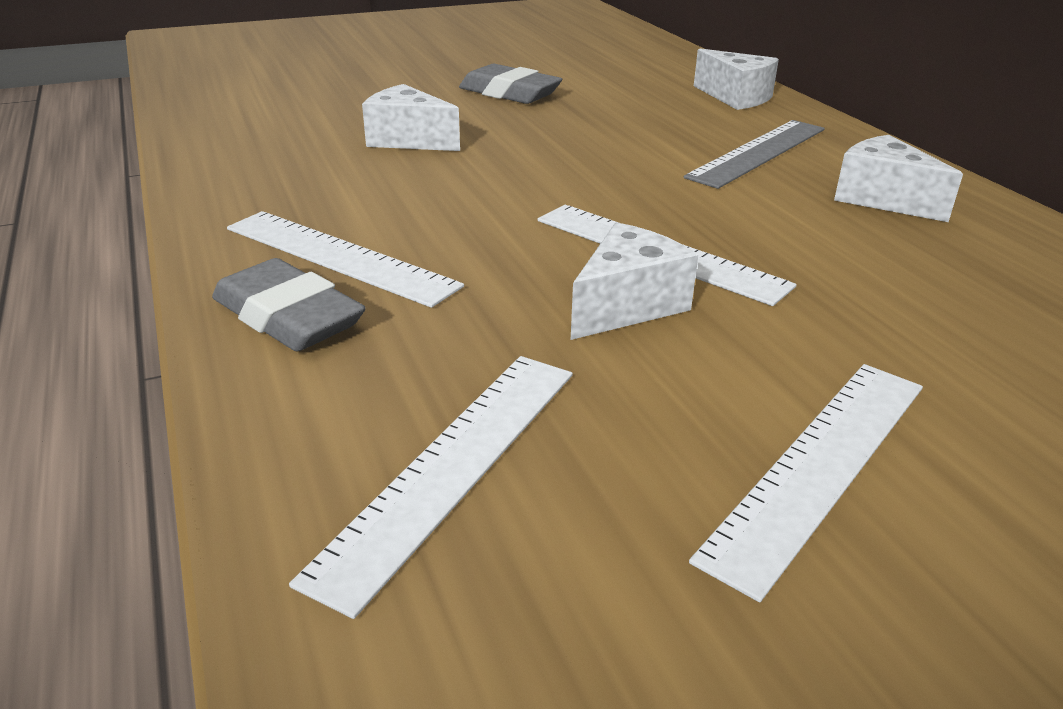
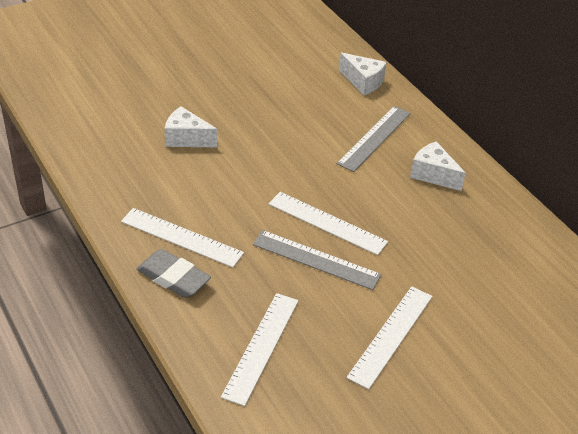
camera: 10 degrees left, 10 degrees up
grey eraser [459,64,562,104] -> none
white cheese [571,222,698,340] -> grey ruler [253,230,381,290]

